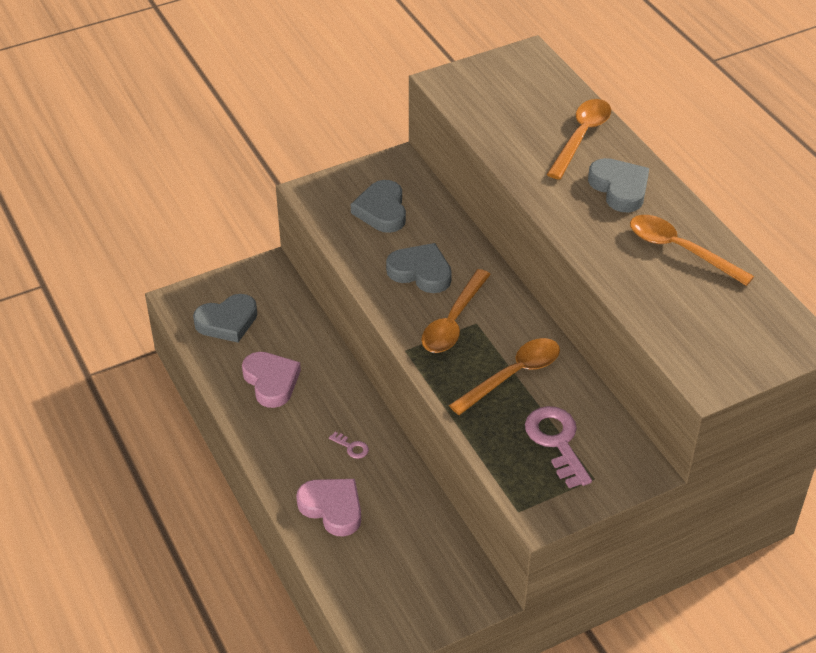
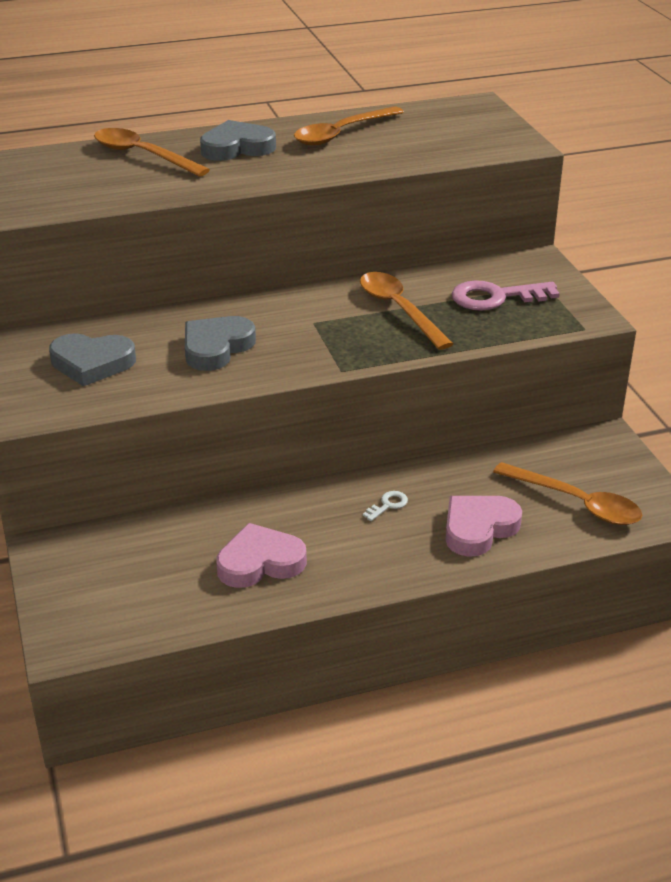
camera: 80 degrees left, 10 degrees down
grey heart [193,294,257,342] -> none
pink key [329,432,369,459] -> white key [363,491,408,521]
orange spoon [421,269,491,353] -> orange spoon moved to [493,462,642,525]

